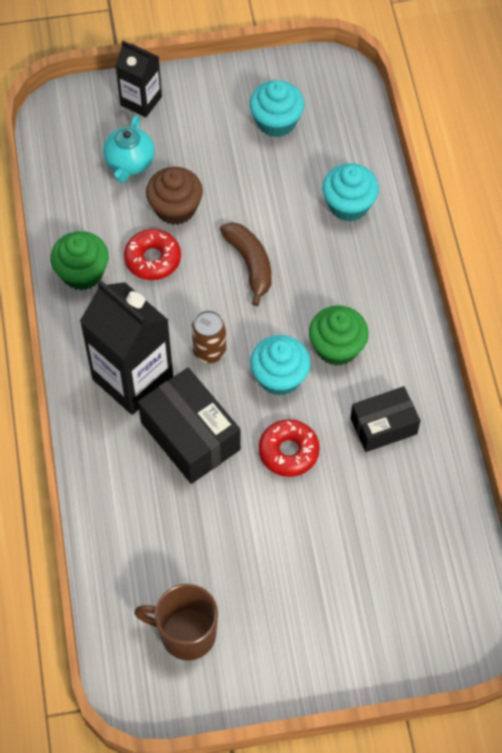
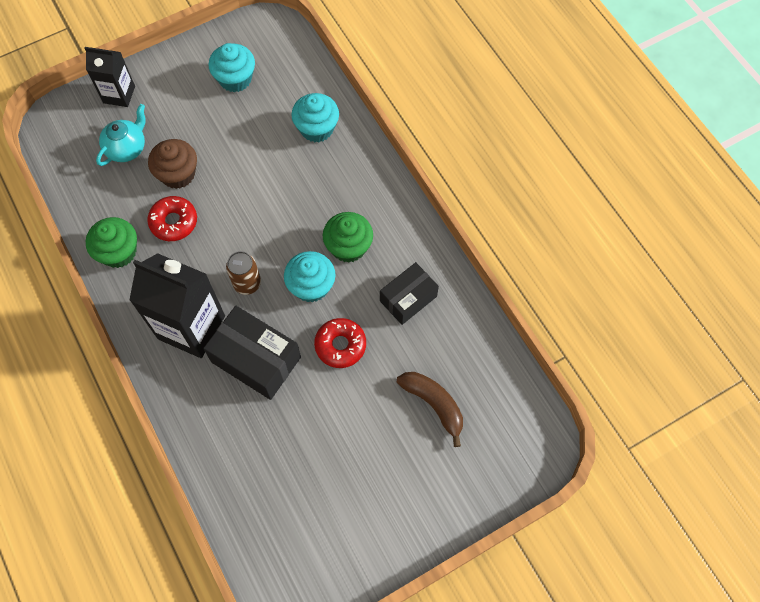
camera: 20 degrees left, 5 degrees up
turquoise teapot [103,115,155,183] -> turquoise teapot turned 135 degrees counterclockwise [96,104,146,166]
brown mug [134,584,218,660] -> none
brown banana [220,222,272,306] -> brown banana moved to [397,372,463,447]

